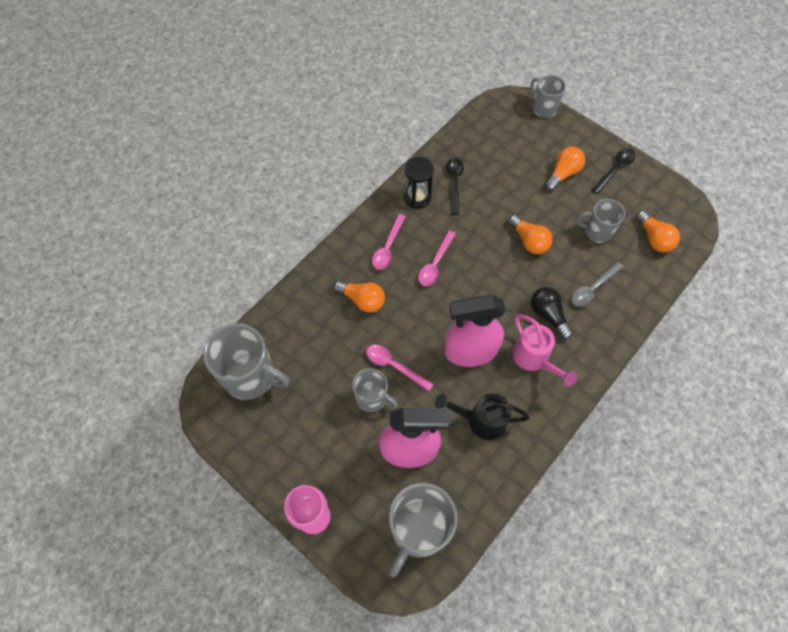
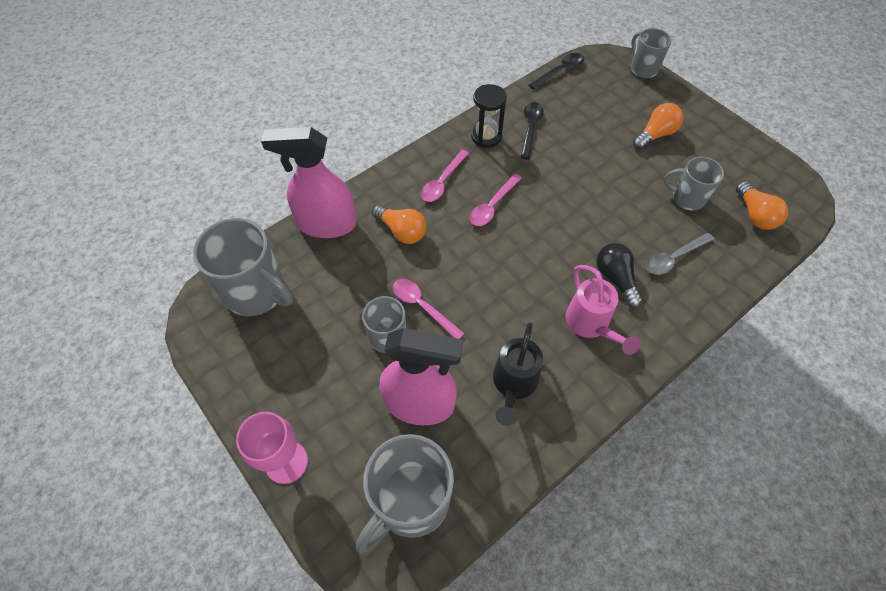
camera: 10 degrees right, 5 degrees down
black watering can [435,393,530,440] -> black watering can turned 90 degrees counterclockwise [493,322,543,426]
pink spray bottle [445,295,506,367] -> pink spray bottle moved to [261,127,356,238]
orange light bulb [508,215,553,254] -> none
black spoon [591,148,635,194] -> black spoon moved to [529,53,584,90]

